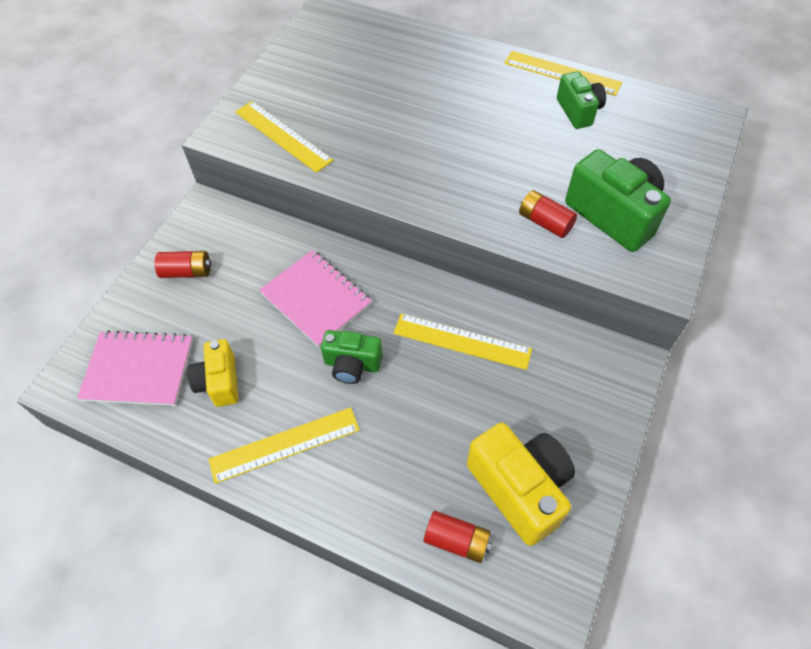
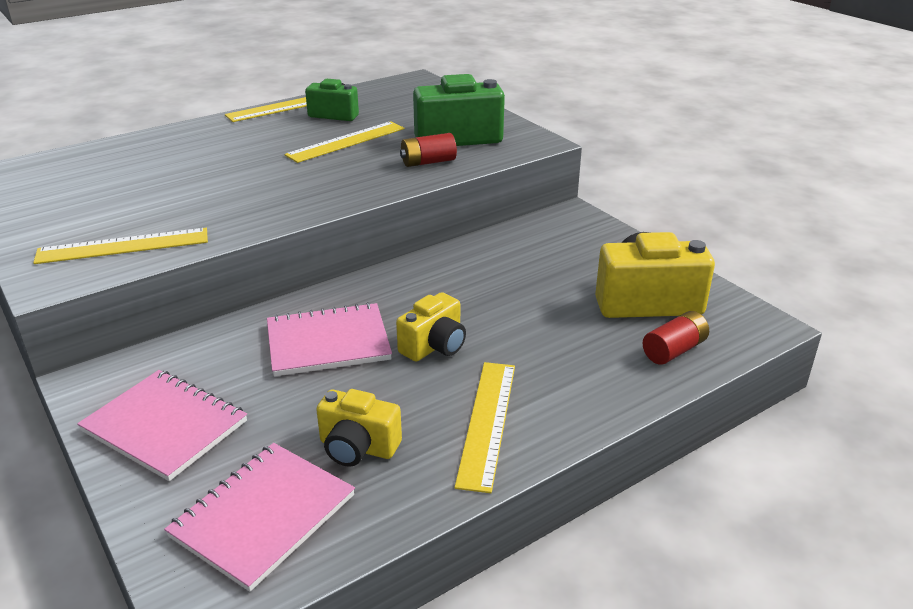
camera: 60 degrees left, 25 degrees down
red battery [155,251,211,278] -> pink notebook [77,370,247,481]
green camera [321,330,383,384] -> yellow camera [396,292,466,362]
yellow ruler [393,314,532,370] -> yellow ruler moved to [284,121,404,163]

